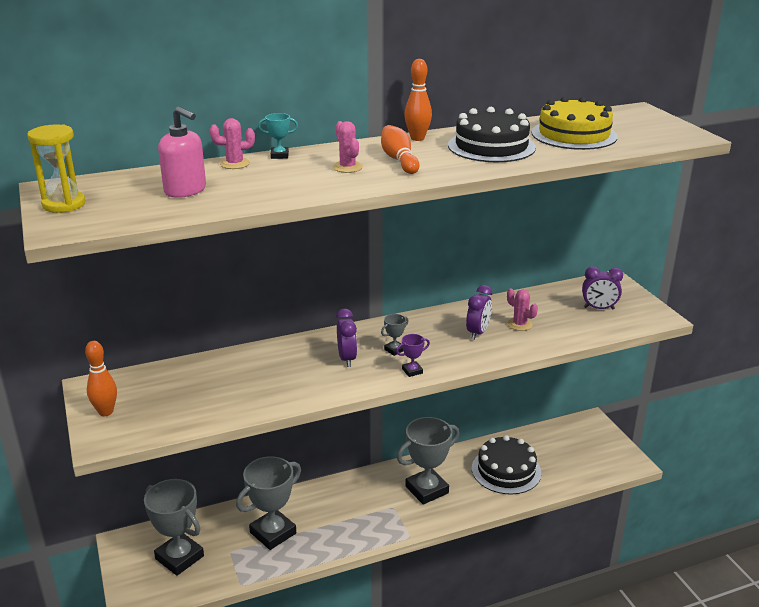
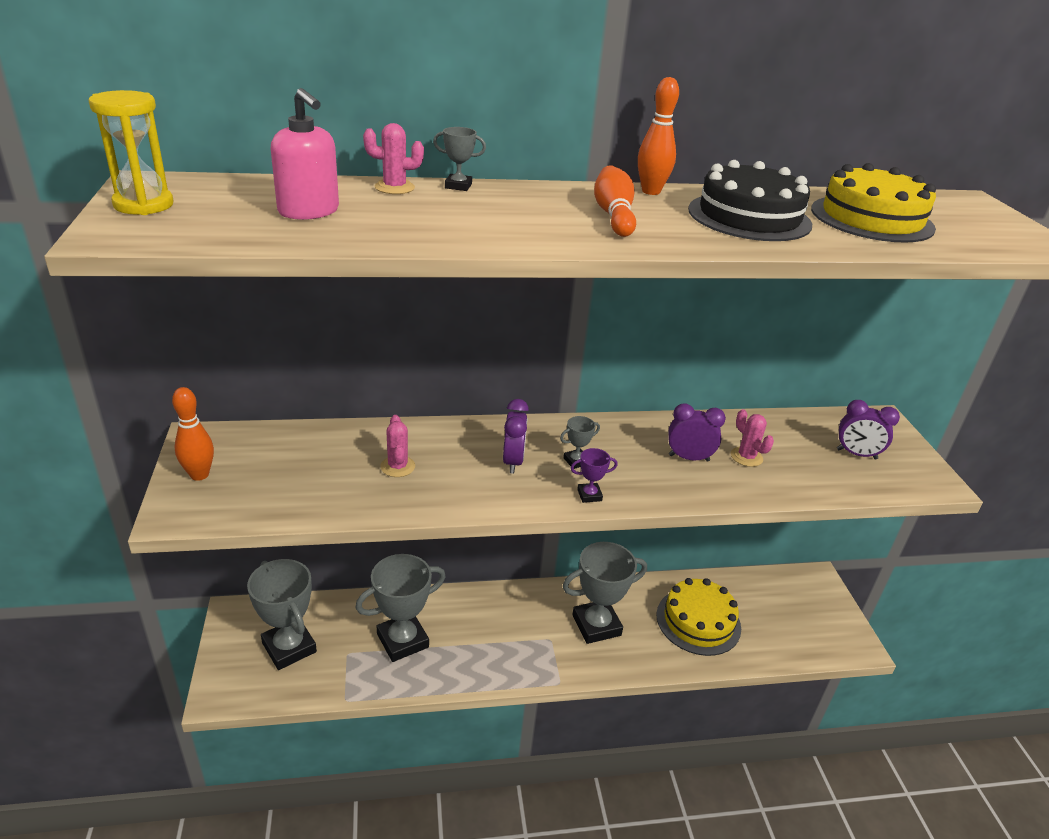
camera: 10 degrees right, 5 degrees up
turquoise trophy [258,113,298,159] -> grey trophy [433,127,486,191]
pink cactus [333,121,363,173] -> pink cactus moved to [380,415,415,477]
purple clock [466,285,492,340] -> purple clock turned 120 degrees counterclockwise [668,403,726,462]
black cake [472,435,541,495] -> yellow cake [657,578,741,656]

